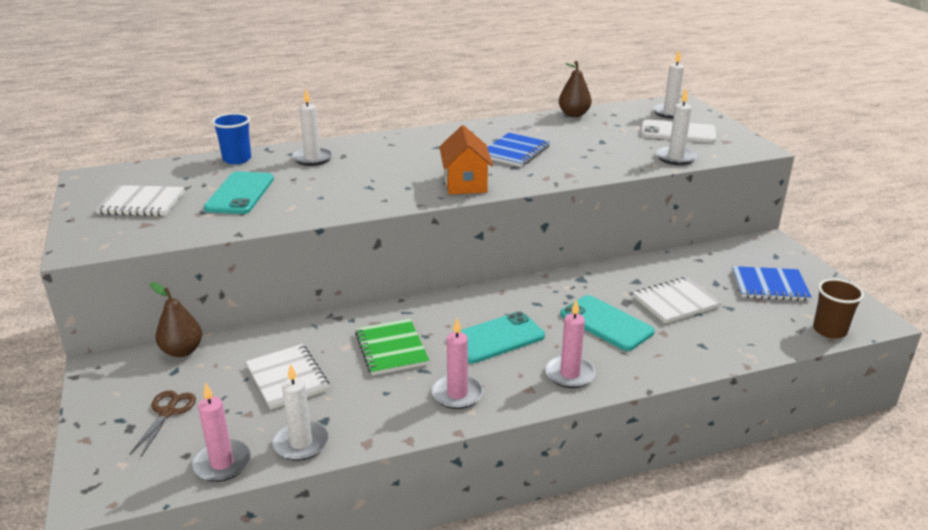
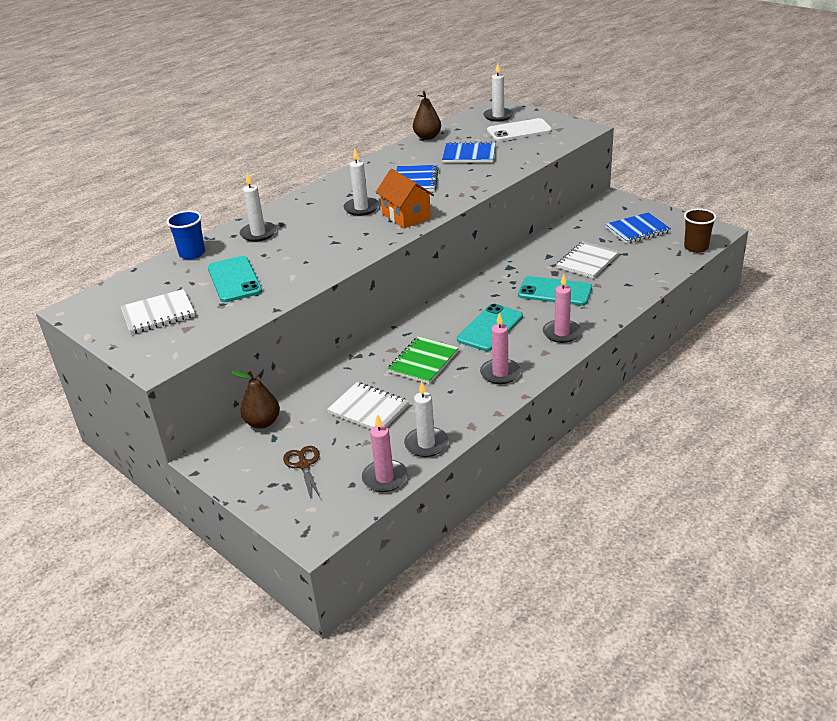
camera: 25 degrees left, 5 degrees up
green notebook [355,319,429,376] -> green notebook turned 75 degrees clockwise [387,336,459,384]
white candle [656,89,697,165] -> white candle moved to [344,149,379,216]
none -> blue notebook [442,142,496,163]

